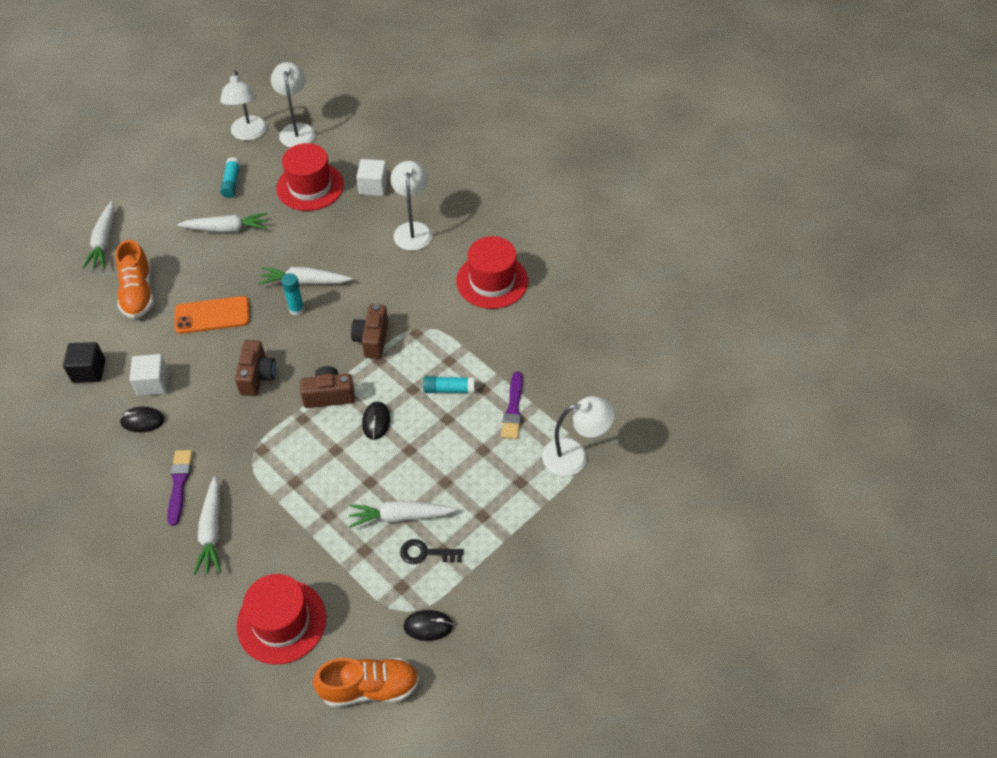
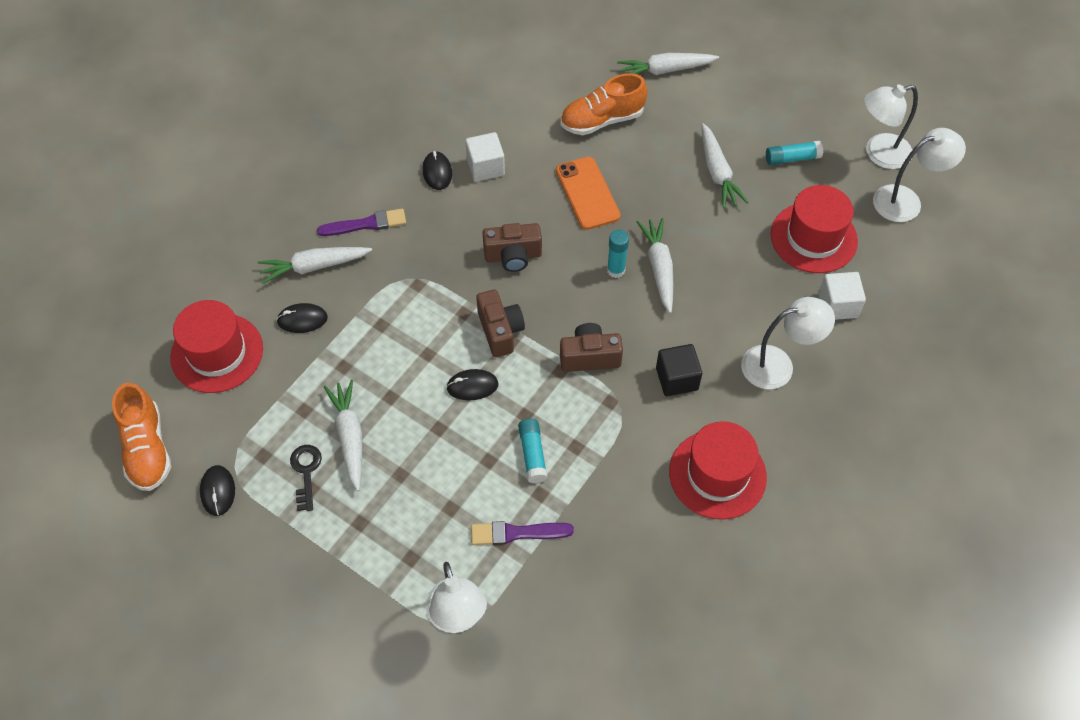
camera: 80 degrees right, 5 degrees up
black cube [63,342,105,383] -> black cube moved to [656,344,702,396]
none -> black mouse [276,303,328,333]

